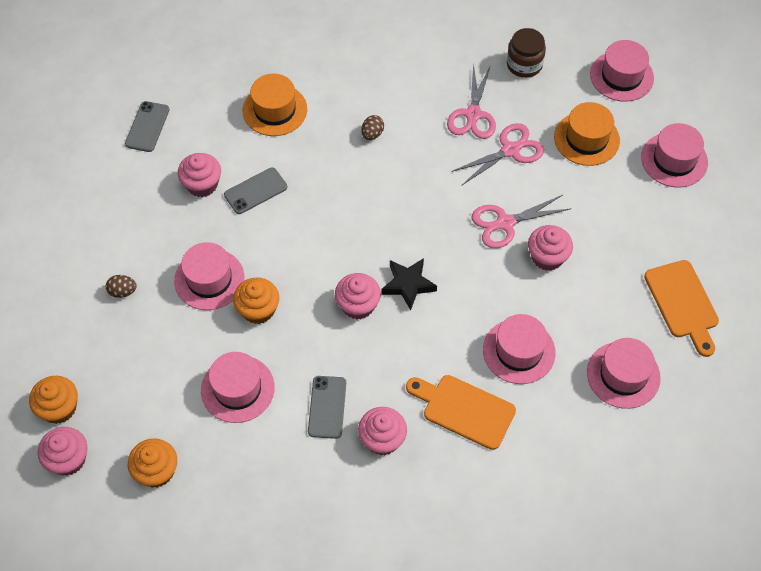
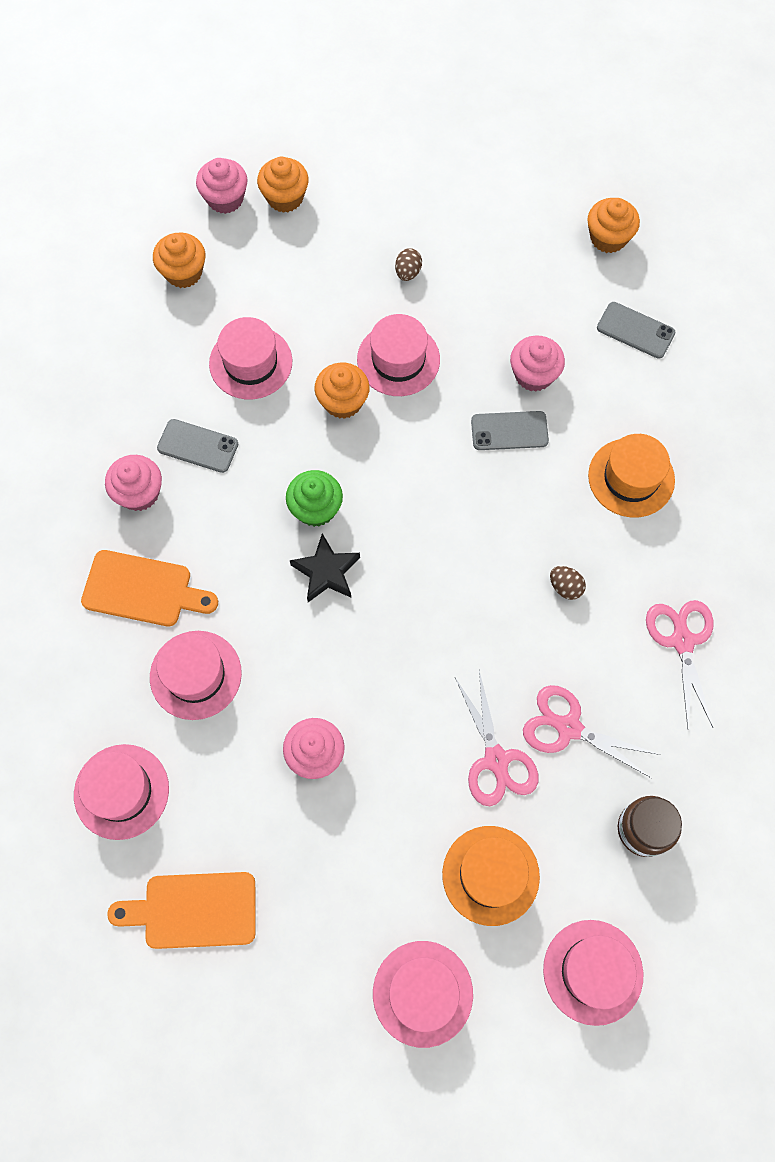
camera: 105 degrees right, 10 degrees up
grey phone [224,167,287,214] -> grey phone turned 75 degrees counterclockwise [471,411,549,450]
pink cupcake [335,273,381,320] -> green cupcake [286,470,343,527]
orange cutting board [406,375,516,450] -> orange cutting board turned 60 degrees clockwise [81,550,218,626]
pink scissors [472,195,570,248] -> pink scissors moved to [646,600,713,728]
none -> orange cupcake [587,198,640,253]

